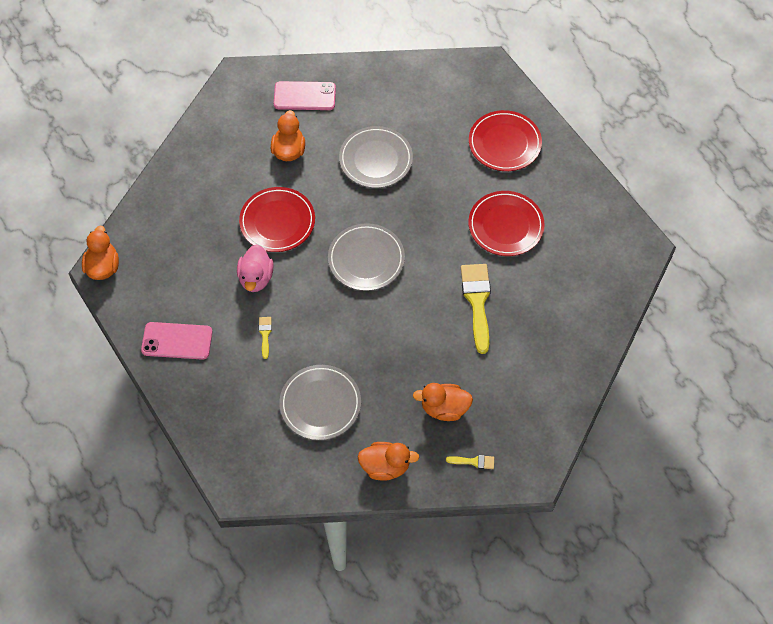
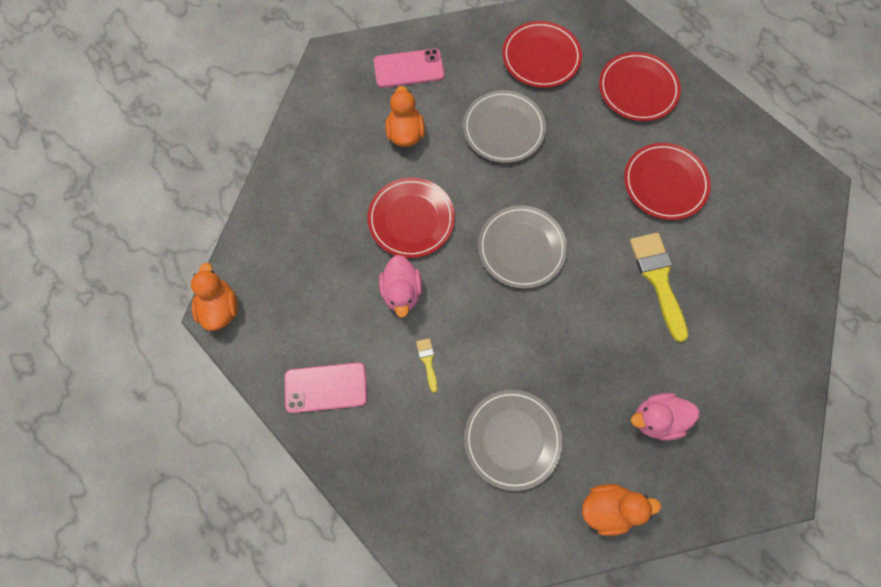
camera: 10 degrees left, 10 degrees up
orange duck [413,383,473,421] -> pink duck [631,393,699,441]
yellow brush [446,455,494,469] -> none
none -> red plate [502,21,582,88]

